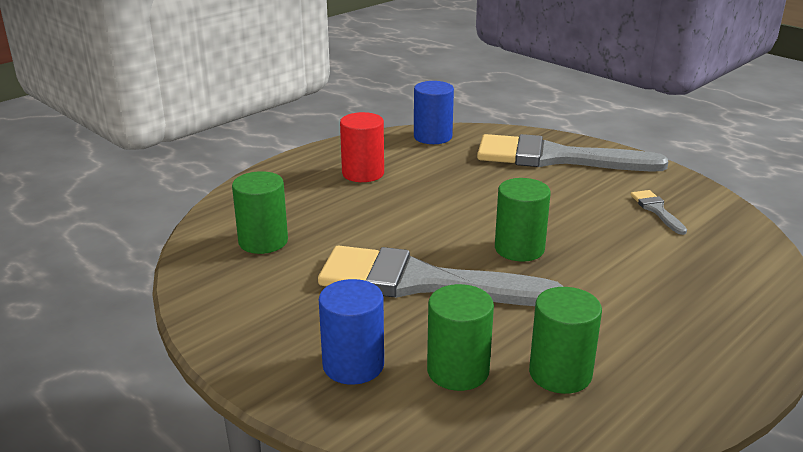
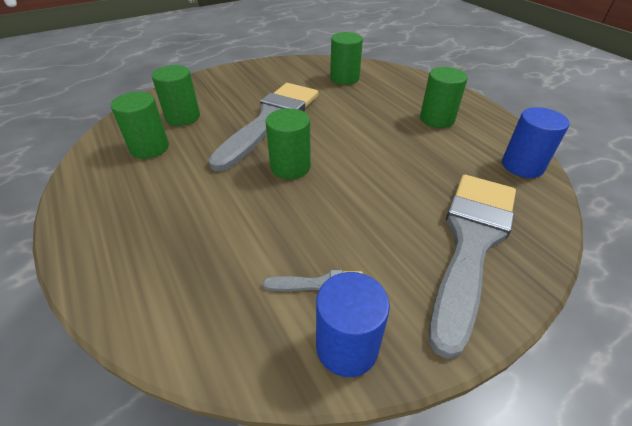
camera: 105 degrees right, 15 degrees up
blue cylinder [319,279,384,385] -> blue cylinder moved to [316,272,390,377]
red cylinder [340,112,384,182] -> green cylinder [420,67,468,128]

